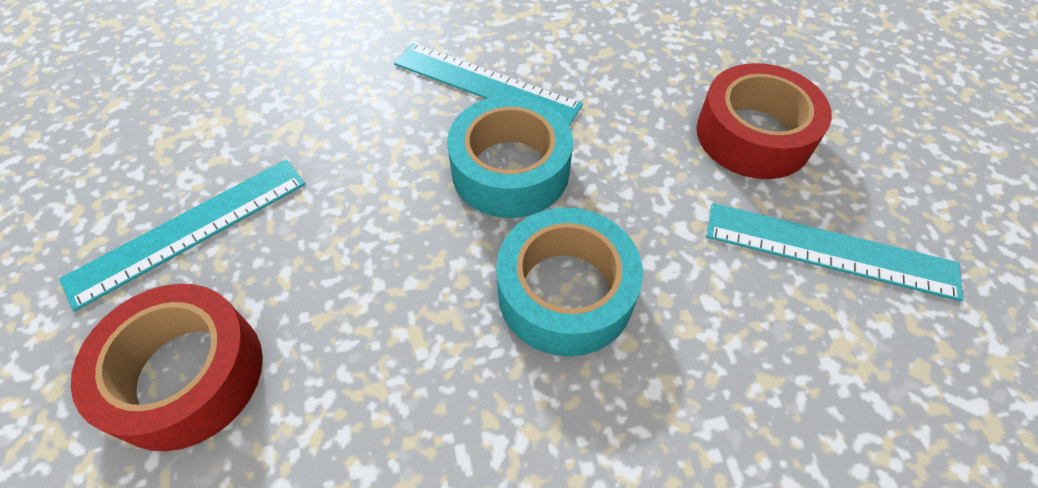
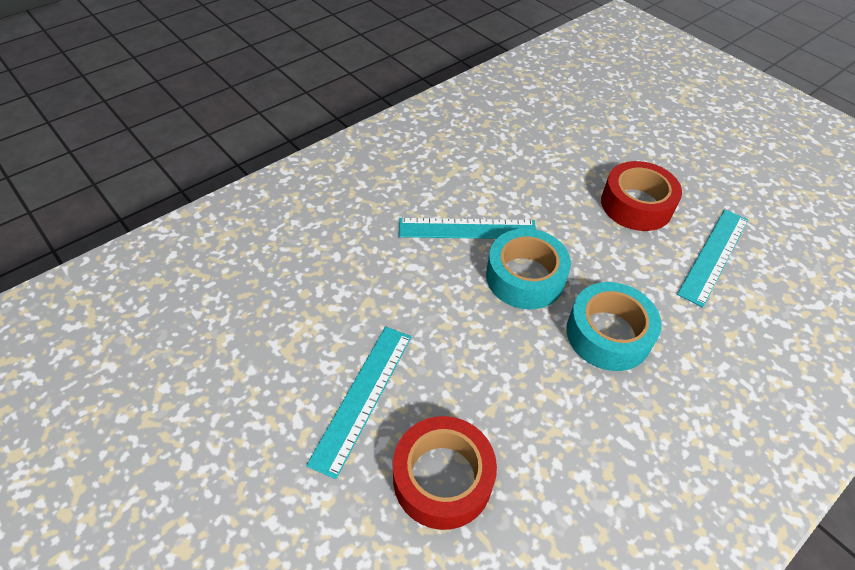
camera: 30 degrees left, 5 degrees down
turquoise ruler [706,203,963,301] -> turquoise ruler turned 45 degrees counterclockwise [677,209,748,307]

